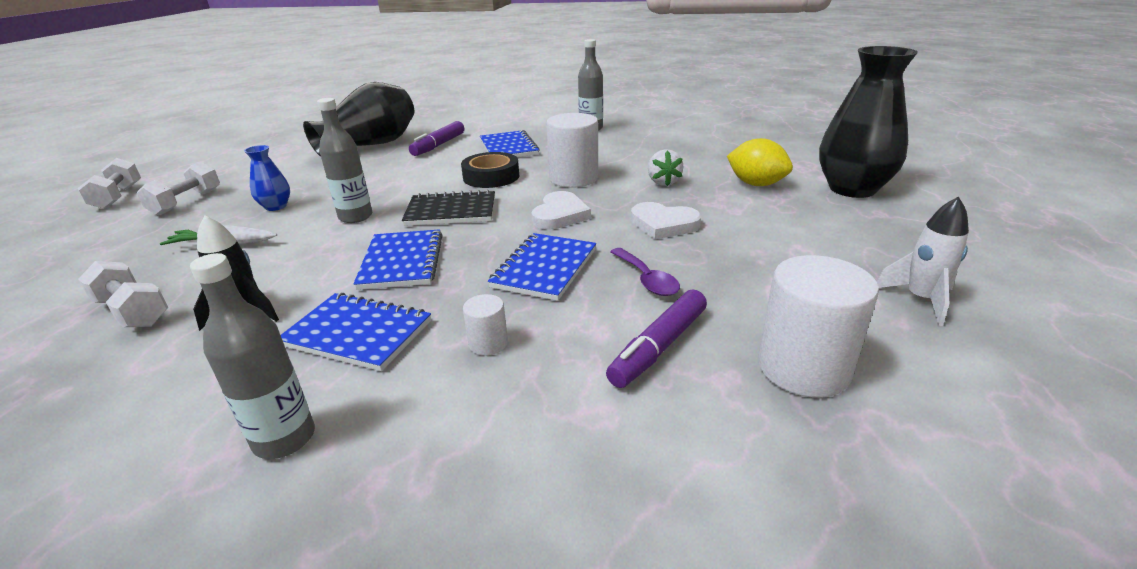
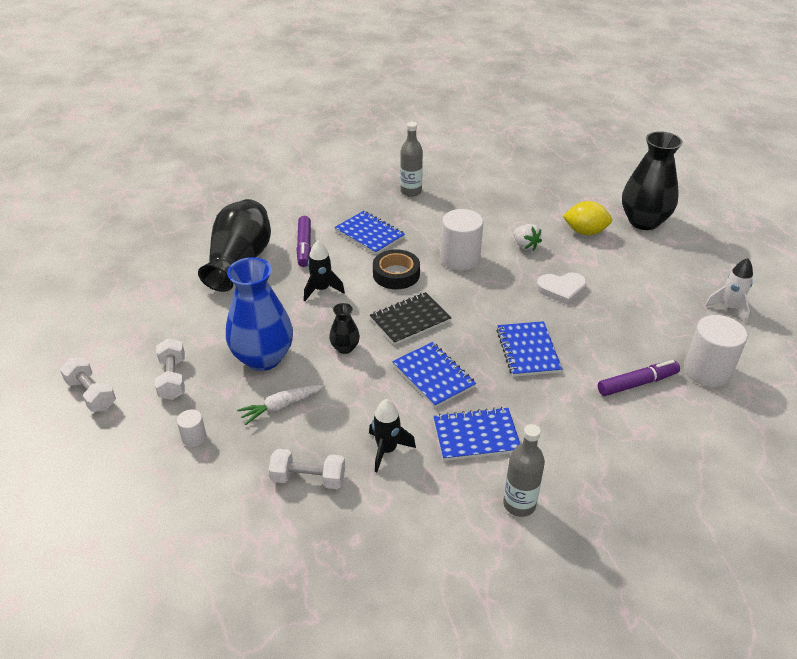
camera: 30 degrees left, 10 degrees up
blue vase [244,145,290,211] -> blue vase [226,257,293,371], size x2.14
grey bottle [317,98,372,223] -> black vase [329,303,360,354]
white cylinder [463,294,508,356] -> white cylinder moved to [177,409,207,447]
white heart [531,191,591,229] -> none
purple marker [606,289,707,388] -> purple marker turned 120 degrees counterclockwise [598,360,680,396]
purple spoon [610,248,680,296] -> none
none -> black rocket [304,240,345,301]

